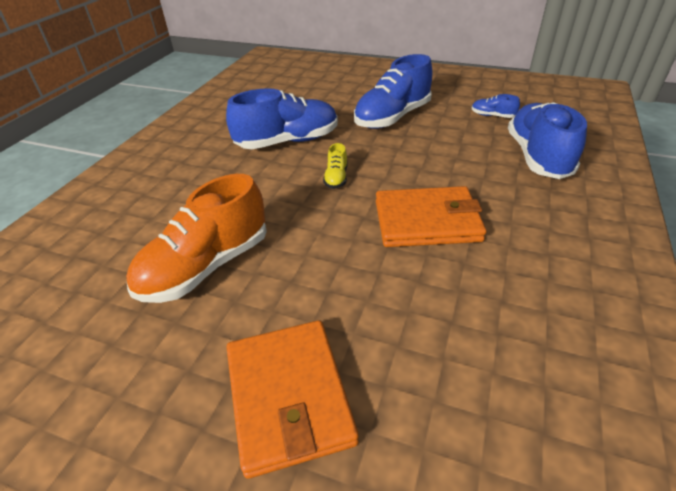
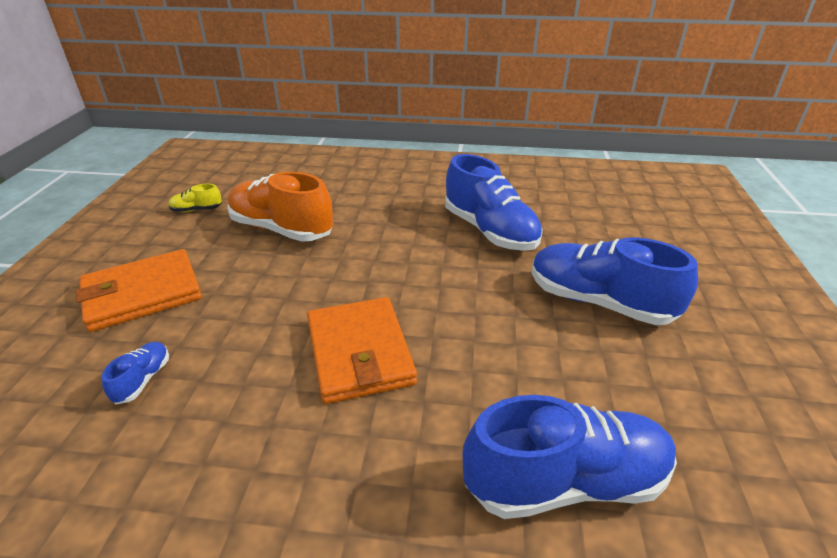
camera: 75 degrees right, 5 degrees down
yellow shoe [323,143,348,189] -> yellow shoe moved to [168,184,222,212]
blue shoe [472,94,520,118] -> blue shoe moved to [102,342,169,404]

